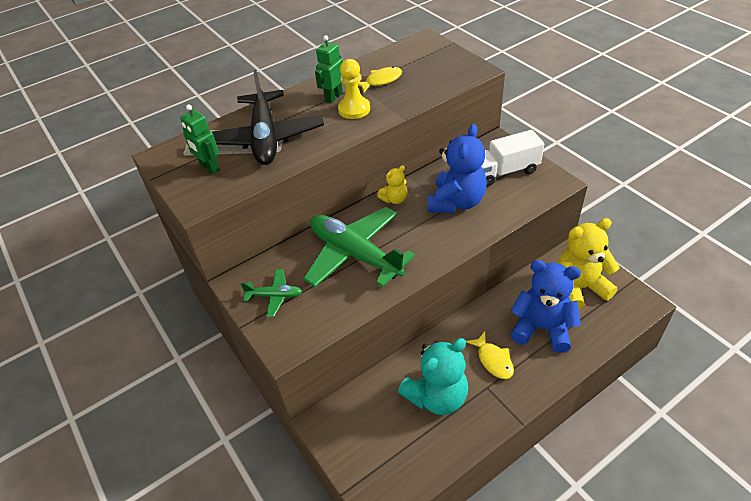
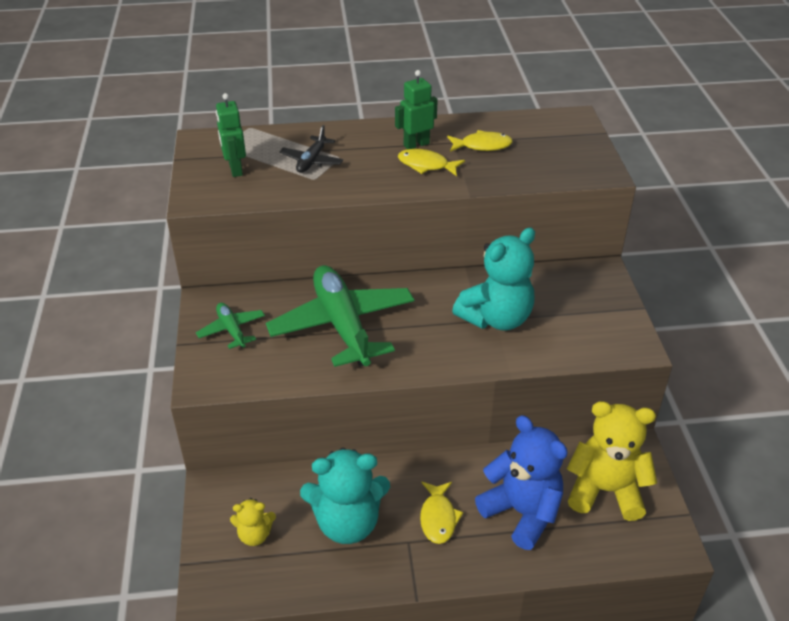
camera: 25 degrees right, 5 degrees down
black plane [212,70,324,165] -> black plane [279,125,343,173], size x0.47
green plane [240,269,302,317] -> green plane turned 150 degrees counterclockwise [196,303,265,349]
yellow pawn [338,59,370,119] -> yellow fish [398,149,465,176]
yellow teddy bear [377,165,407,204] -> yellow teddy bear moved to [230,498,276,546]
blue teddy bear [428,124,487,213] -> turquoise teddy bear [452,228,535,331]
white truck [481,130,544,186] -> none

